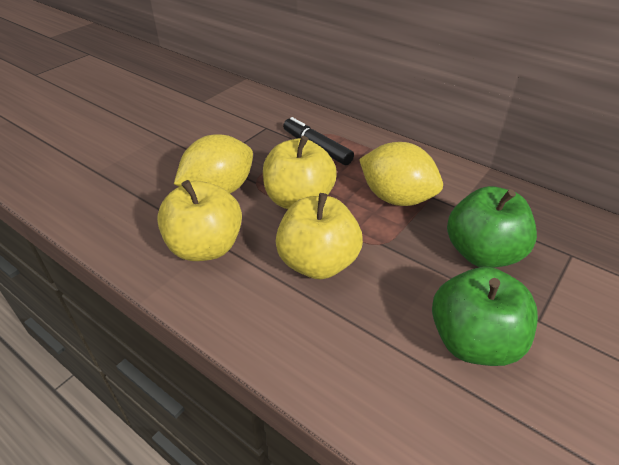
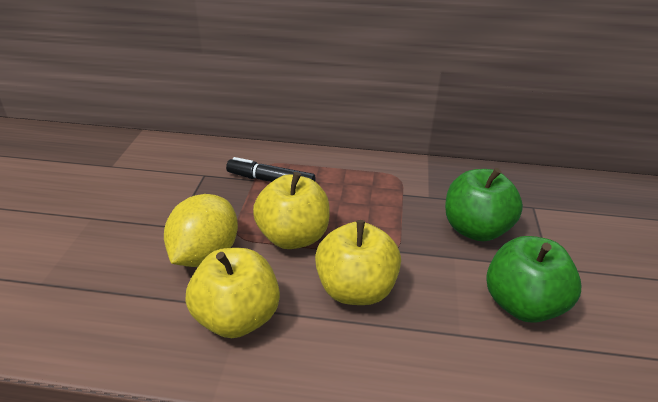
camera: 30 degrees left, 5 degrees down
yellow lemon [359,142,443,206] -> none

